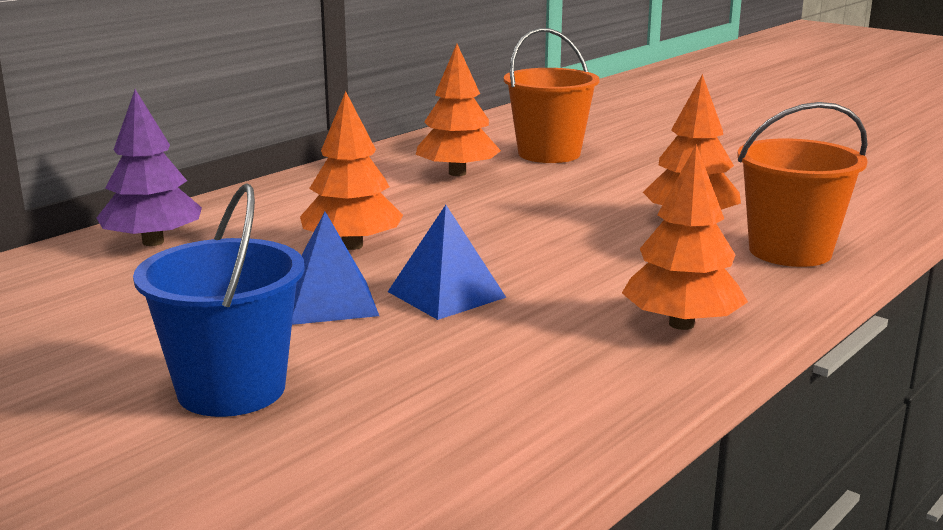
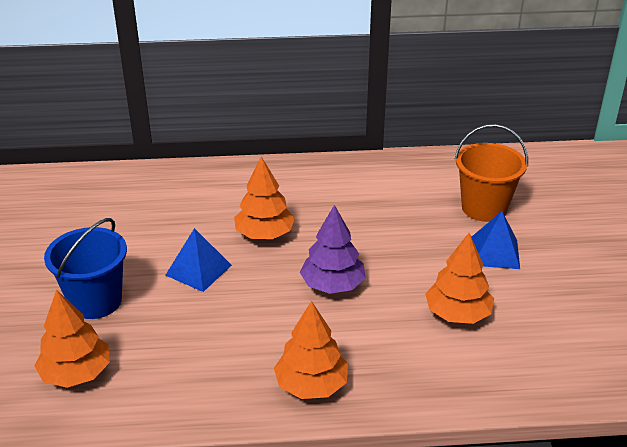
camera: 45 degrees right, 15 degrees up
purple tree [96,89,202,246] -> purple tree moved to [300,205,366,294]
blue pyramid [388,205,507,320] -> blue pyramid moved to [472,211,520,269]
orange tree [416,44,501,176] -> orange tree moved to [34,290,110,388]
orange bucket [737,102,868,267] -> none

